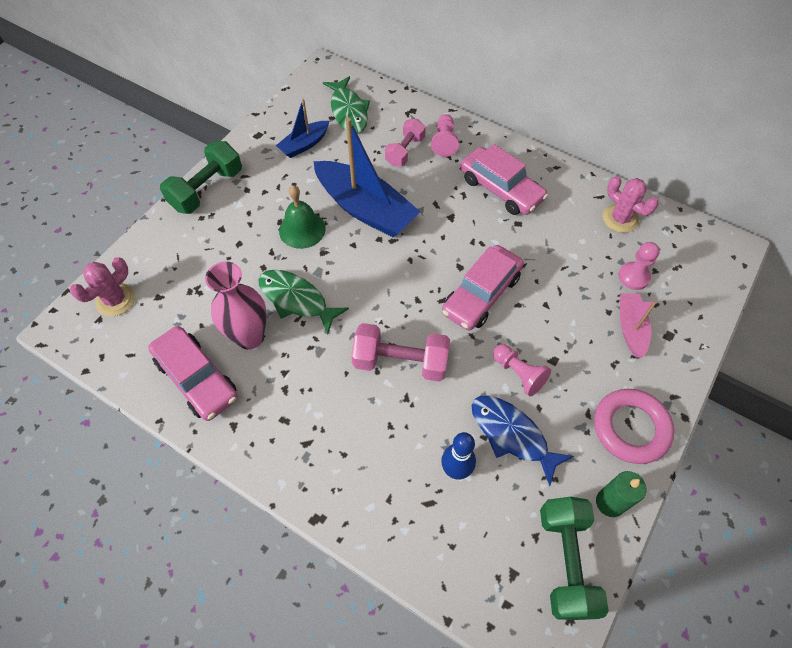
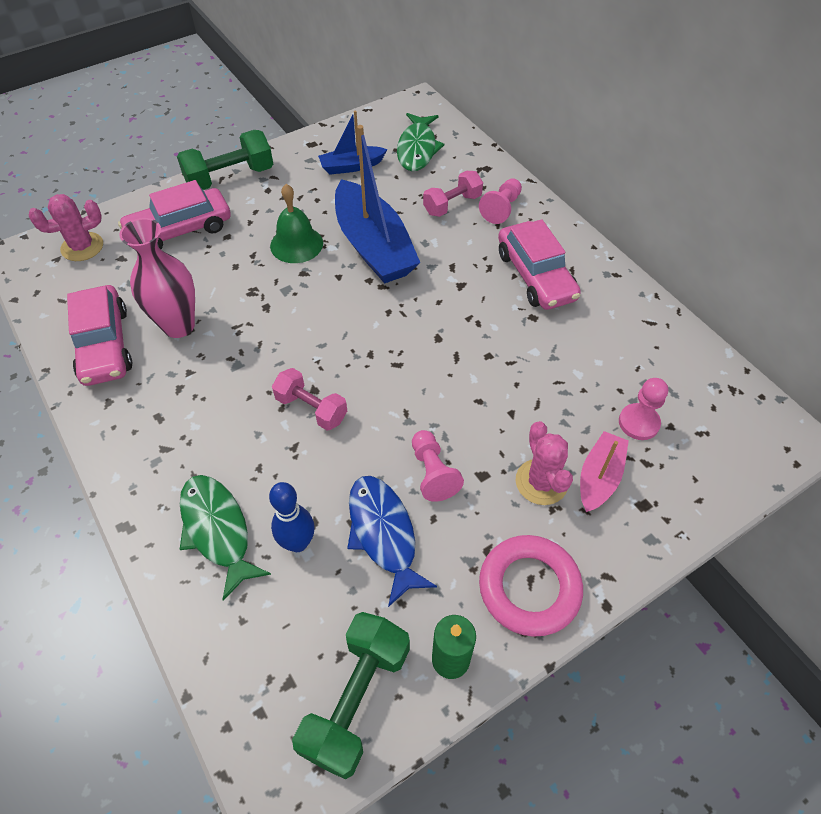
camera: 25 degrees right, 5 degrees down
green fish [258,269,349,335] -> green fish moved to [180,475,271,601]
pink dumbbell [351,323,450,382] -> pink dumbbell [272,368,347,430], size x0.66
pink car [442,245,524,331] -> pink car moved to [118,180,231,249]
pink cactus [603,176,659,233] -> pink cactus moved to [516,421,573,505]

